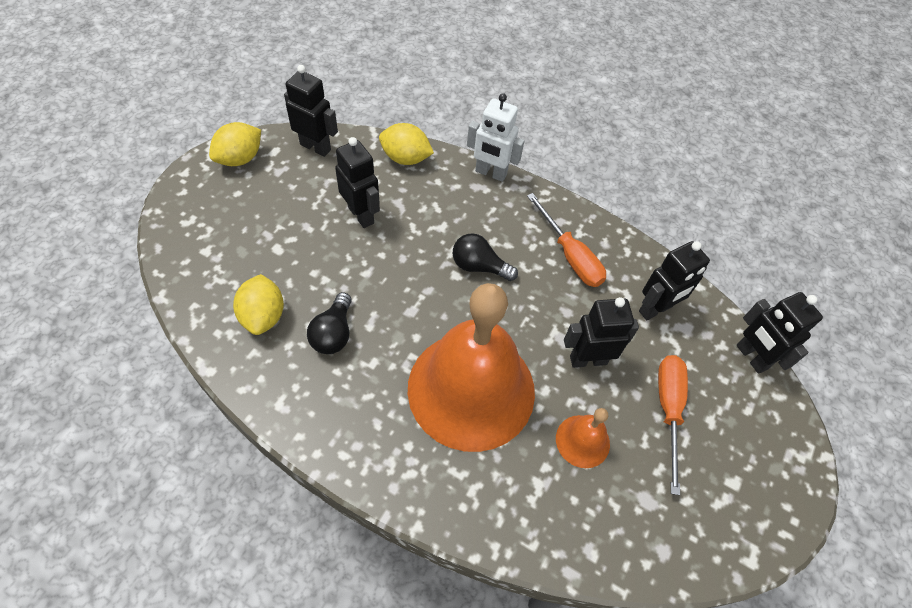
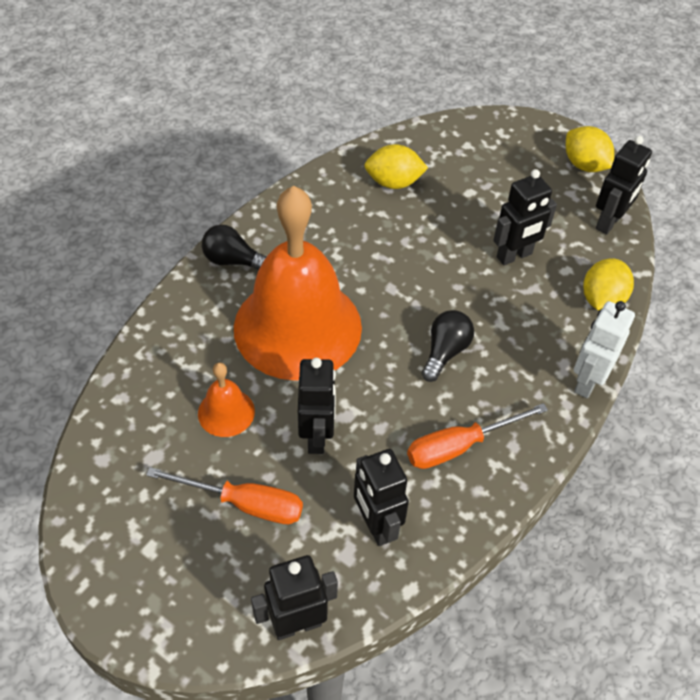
camera: 100 degrees right, 5 degrees down
black light bulb [307,292,352,354] -> black light bulb moved to [202,225,266,270]

